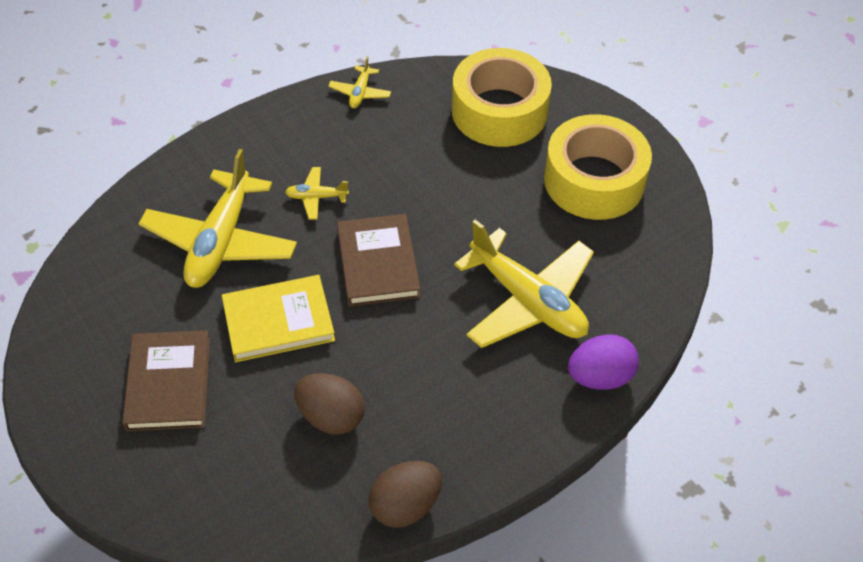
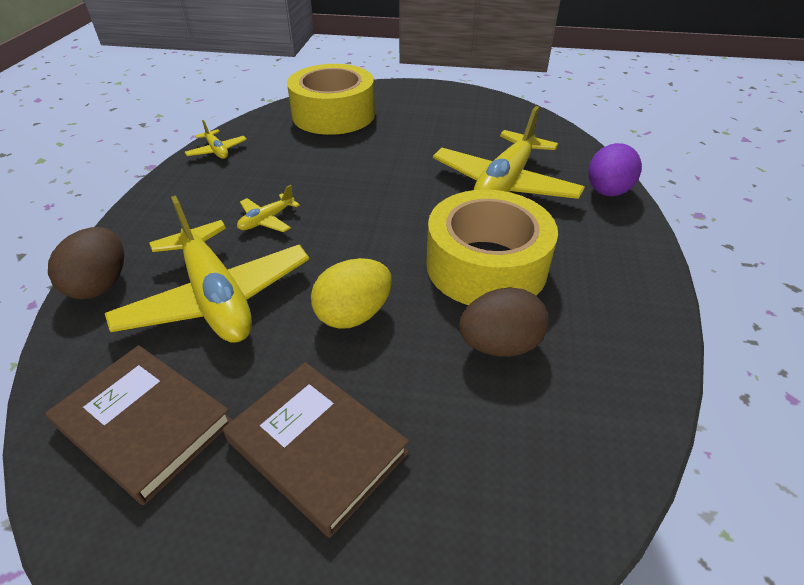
camera: 45 degrees left, 10 degrees down
yellow book [222,275,335,362] -> yellow egg [311,258,392,329]
brown book [337,214,420,307] -> brown book moved to [46,345,232,505]
brown egg [368,461,442,528] -> brown egg moved to [48,227,124,299]
yellow plane [454,219,594,348] -> yellow plane turned 120 degrees clockwise [433,106,585,199]
yellow tape [544,114,652,220] -> yellow tape moved to [426,190,558,305]

